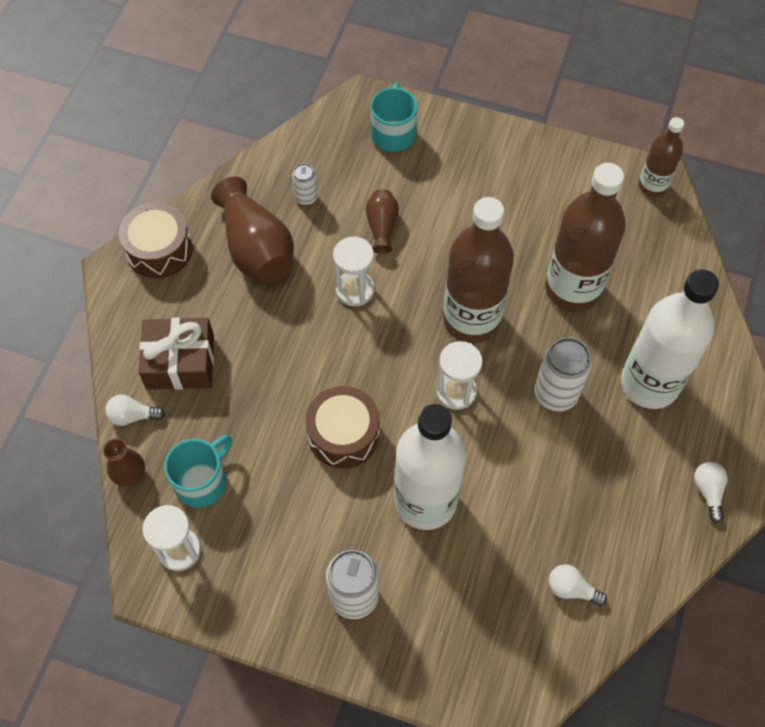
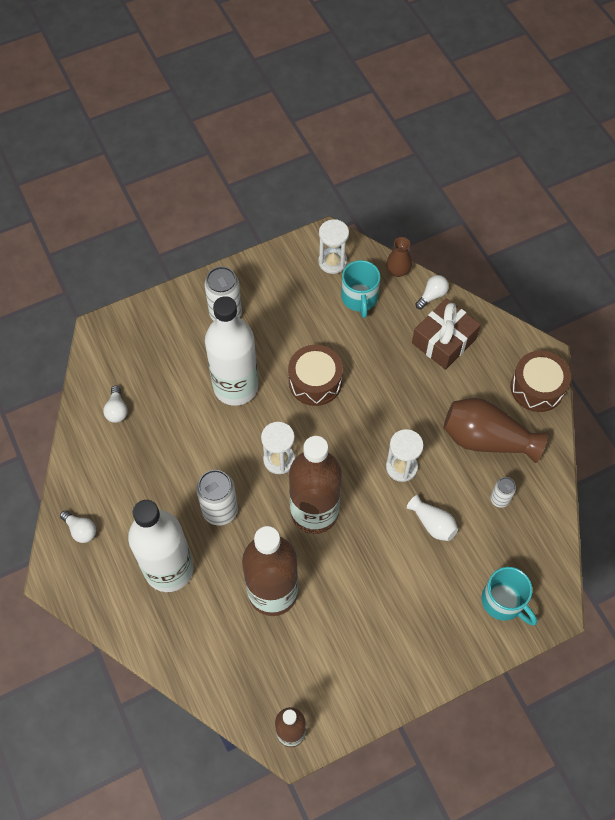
camera: 135 degrees right, 0 degrees up
brown vase [366,189,399,254] -> white vase [407,495,458,541]
white light bulb [549,564,607,606] -> white light bulb turned 105 degrees clockwise [103,386,128,423]

